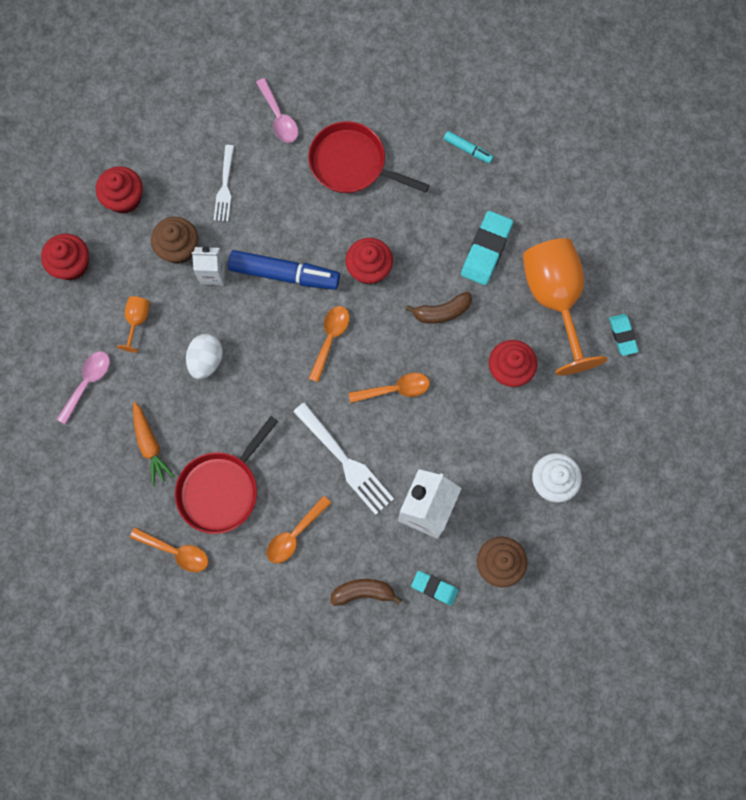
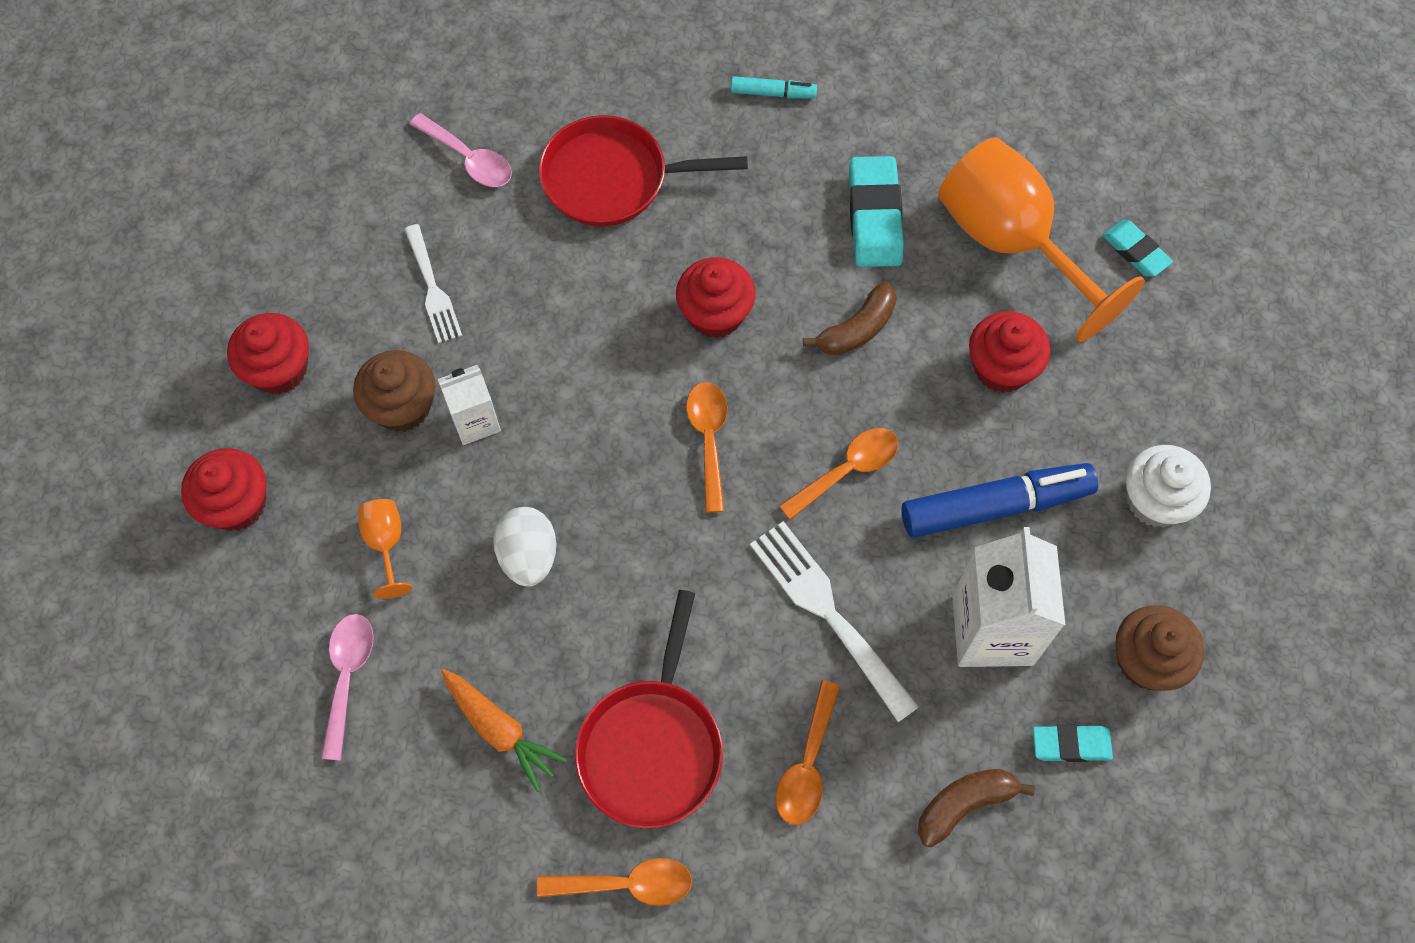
camera: 25 degrees left, 10 degrees down
blue marker [228,250,340,290] -> blue marker moved to [901,463,1098,538]
white fork [293,402,394,515] -> white fork turned 150 degrees counterclockwise [750,521,919,722]

